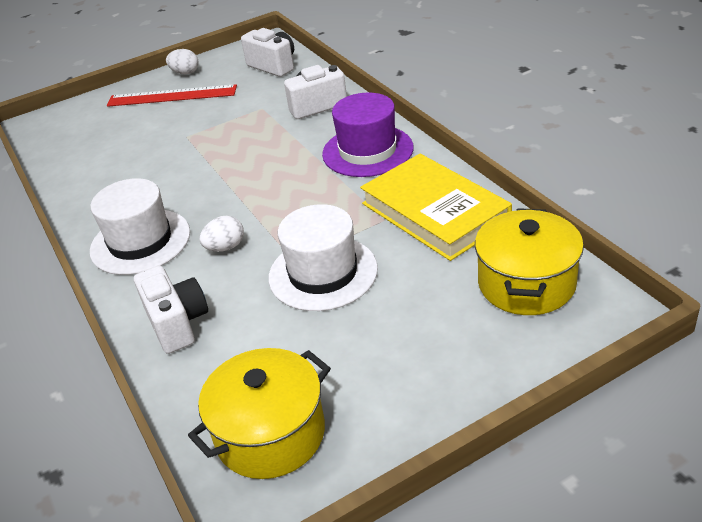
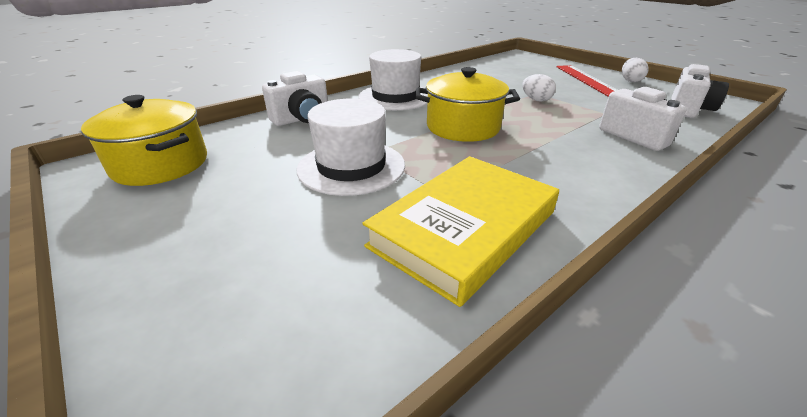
camera: 75 degrees right, 5 degrees down
white egg [200,216,244,252] -> white egg moved to [522,74,556,102]
purple hat [322,93,414,177] -> none
yellow pot [475,208,584,315] -> yellow pot moved to [415,67,520,142]

